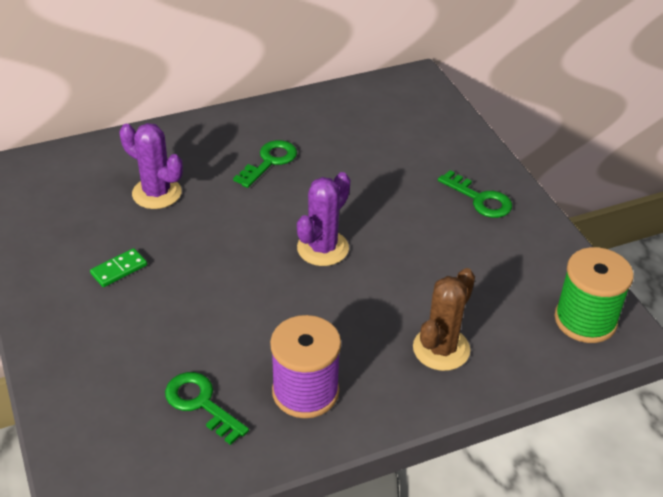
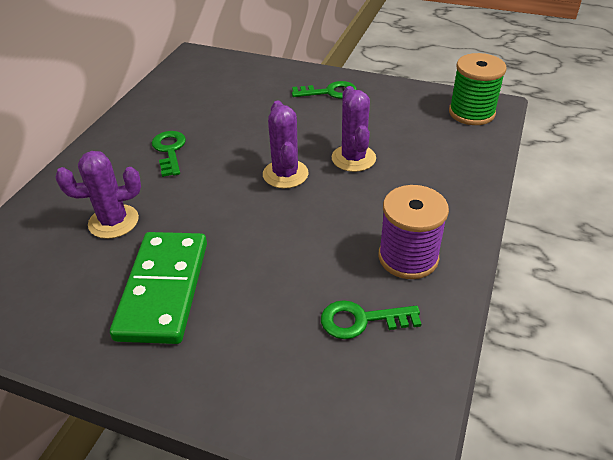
camera: 45 degrees left, 0 degrees up
green domino [90,248,147,287] -> green domino [110,232,207,344], size x2.47
brown cactus [413,268,475,371] -> none
none -> purple cactus [331,86,376,172]

